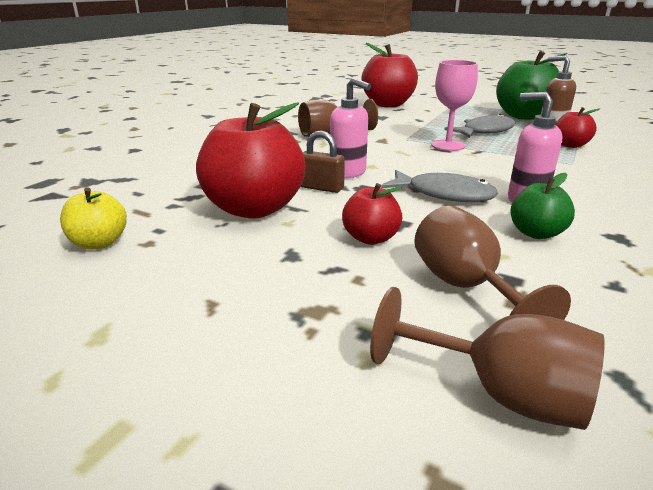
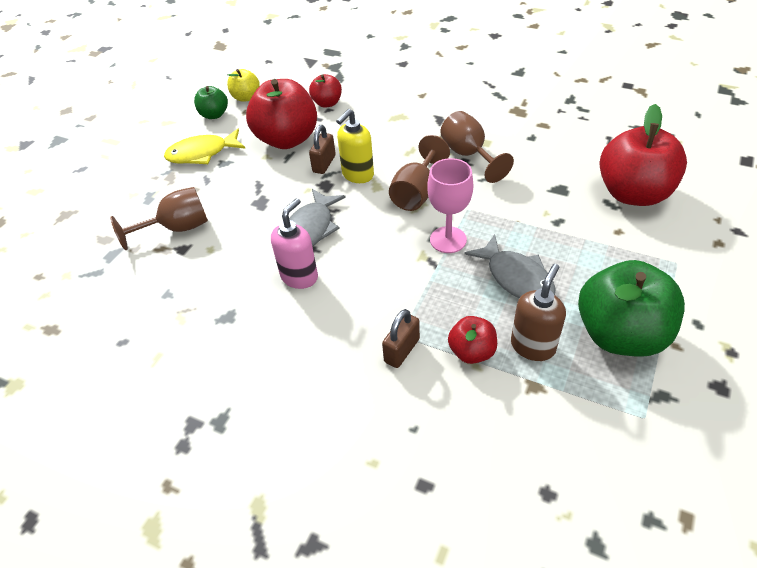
camera: 90 degrees right, 20 degrees up
pink soap dispenser [330,78,371,178] -> yellow soap dispenser [336,109,374,183]
red apple [342,183,402,245] -> red apple moved to [309,74,342,108]
brown goblet [370,287,605,430] -> brown goblet moved to [389,135,450,211]
green apple [510,173,575,239] -> green apple moved to [194,86,228,119]
none -> yellow fish [164,129,246,164]
none -> brown padlock [382,309,420,368]

